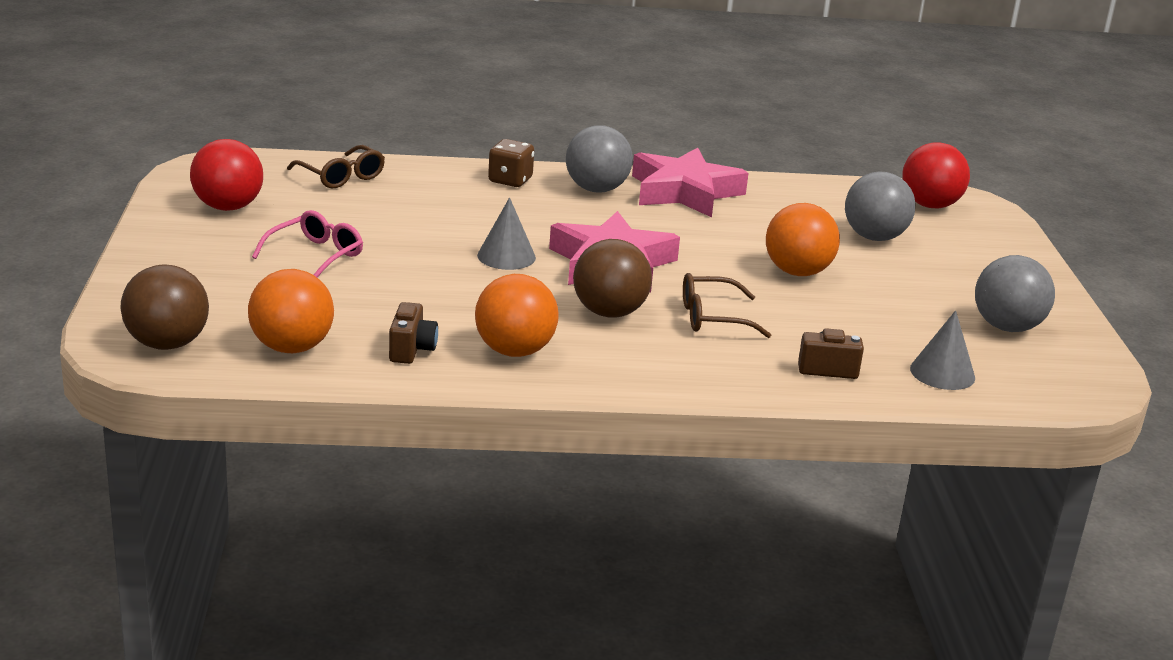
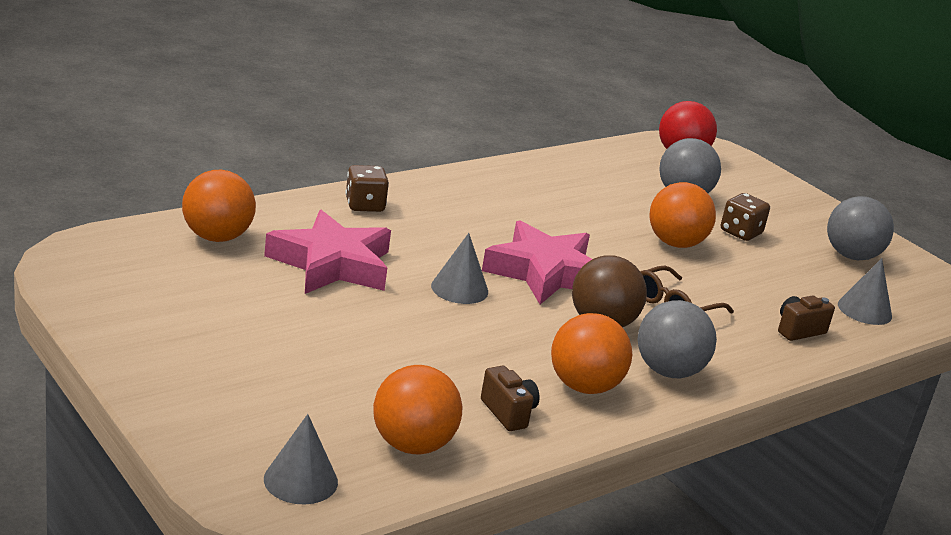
camera: 35 degrees left, 0 degrees up
brown ball [120,264,209,350] -> grey cone [264,414,338,504]
red ball [190,139,263,211] -> none
pink glasses [252,210,363,278] -> none
brown glasses [287,145,385,188] -> orange ball [182,170,256,242]
grey ball [566,126,633,192] -> grey ball moved to [638,300,717,378]
pink star [632,148,749,217] -> pink star moved to [264,210,391,294]
none -> brown dice [721,193,770,241]

